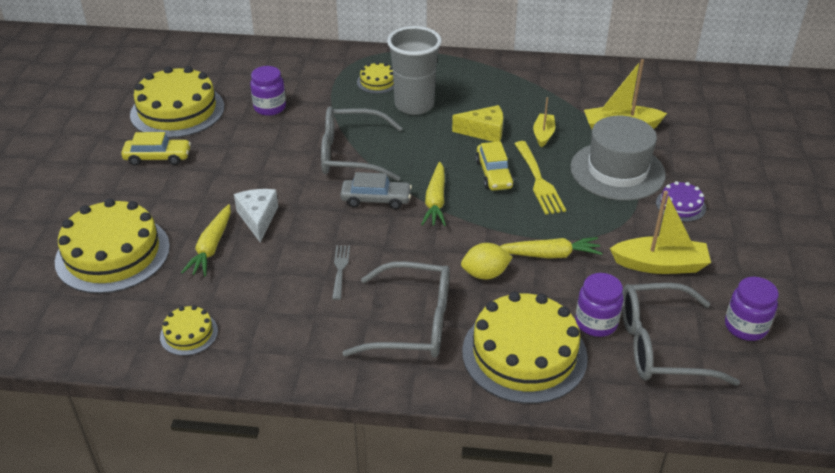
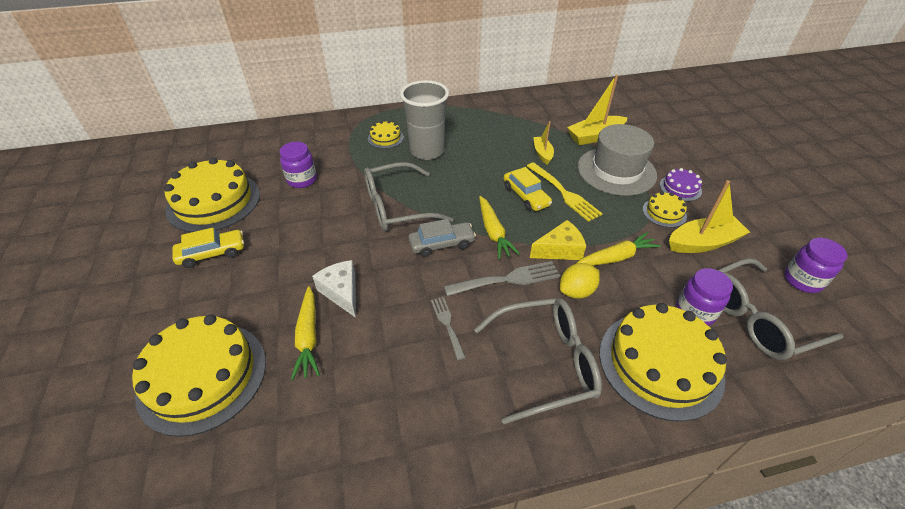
camera: 20 degrees left, 5 degrees up
yellow cake [160,305,218,356] -> yellow cake moved to [642,192,687,228]
yellow cheese [452,105,503,142] -> yellow cheese moved to [530,220,586,260]
none -> grey fork [444,261,560,296]

